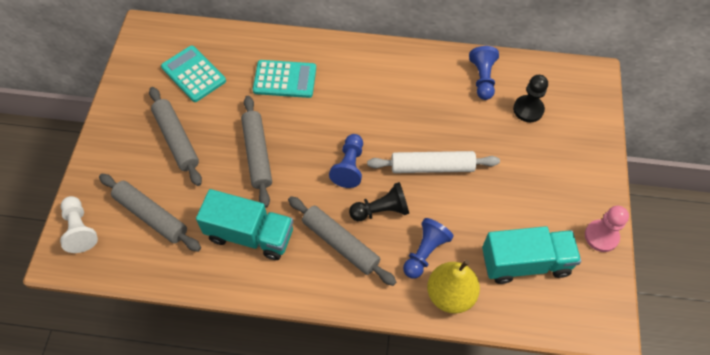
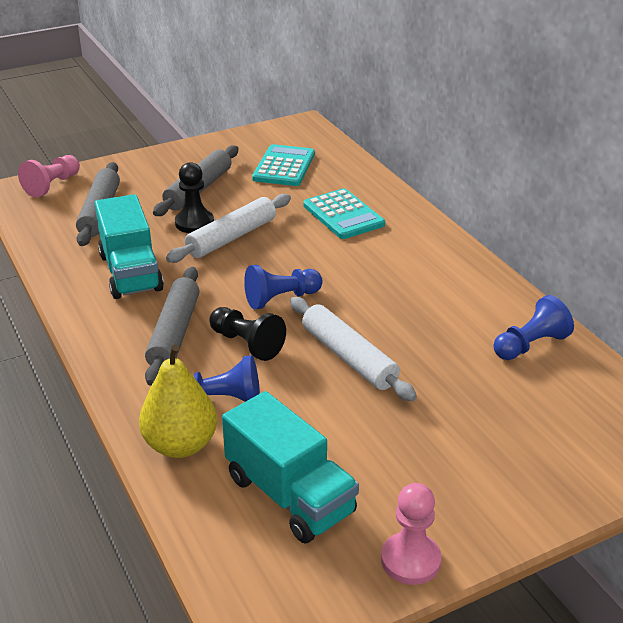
camera: 55 degrees right, 25 degrees down
white pawn [60,196,98,253] -> pink pawn [18,155,80,197]
grey rolling pin [241,96,272,208] -> white rolling pin [166,194,291,263]
black pawn [513,75,548,122] -> black pawn moved to [175,162,214,233]

